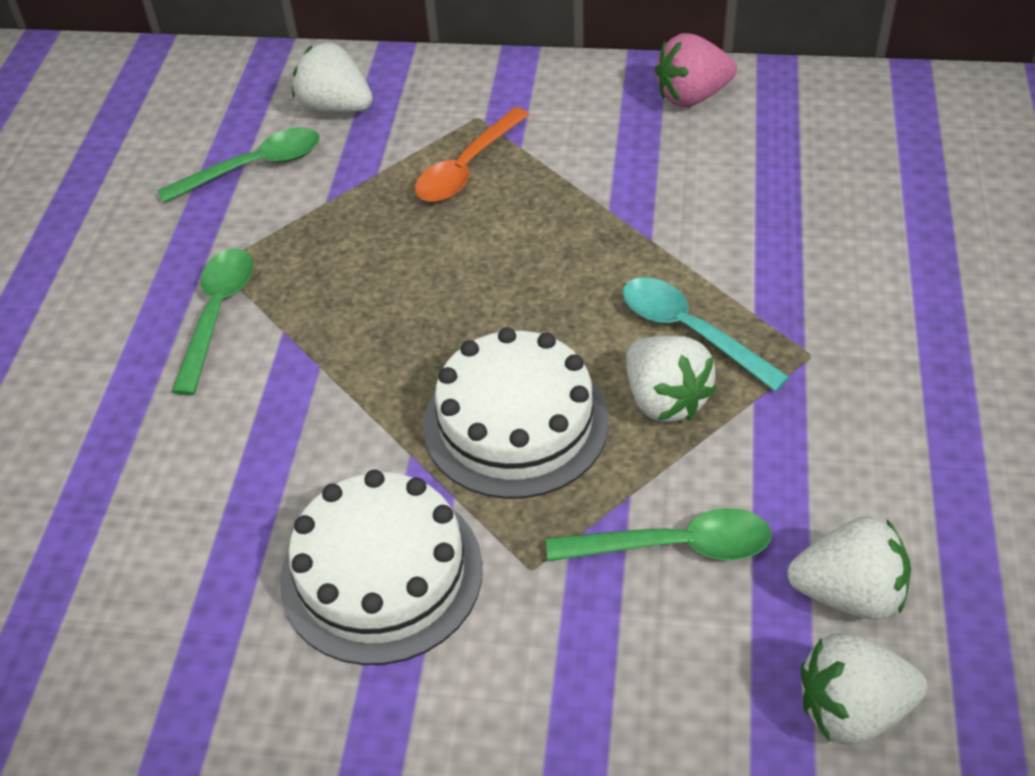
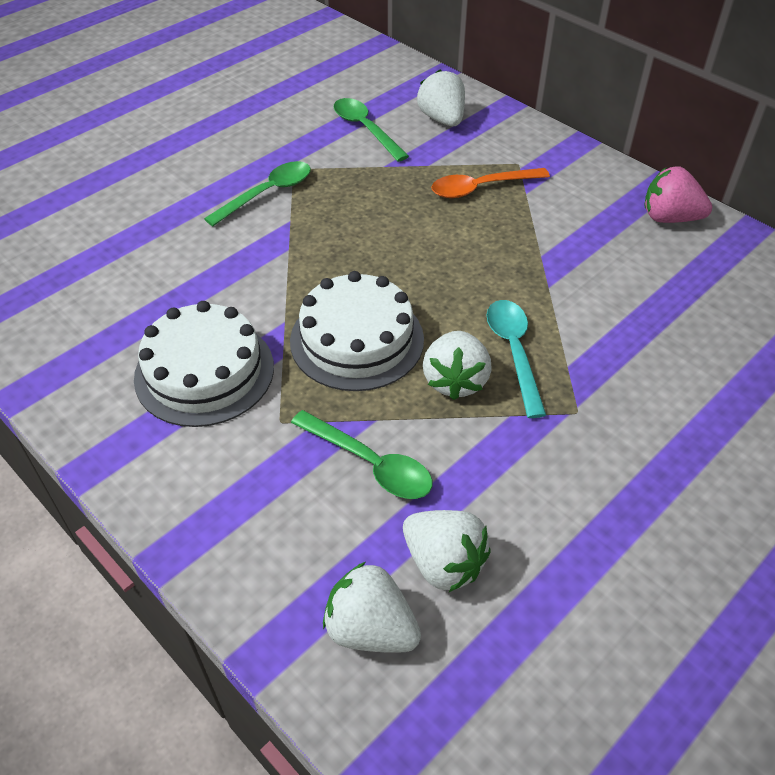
camera: 35 degrees right, 0 degrees up
green spoon [157,128,320,203] -> green spoon turned 135 degrees counterclockwise [334,98,409,162]

